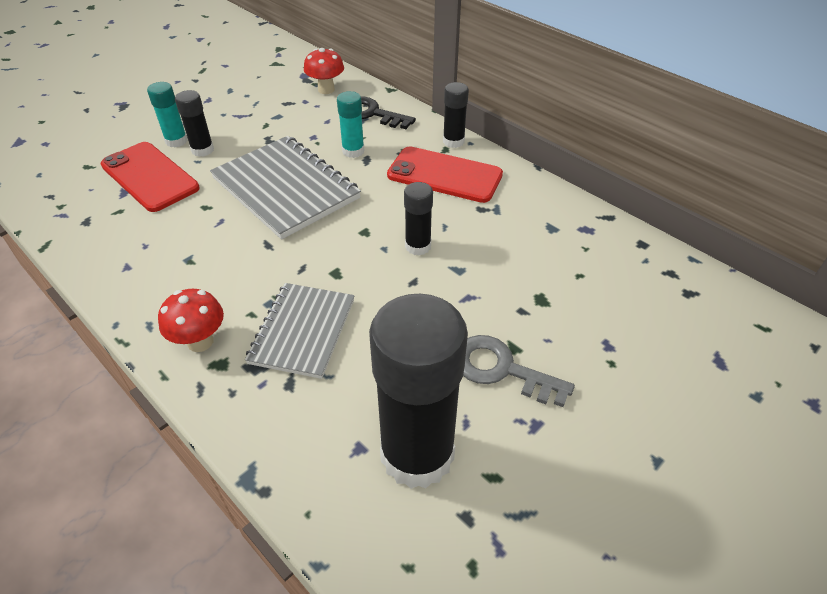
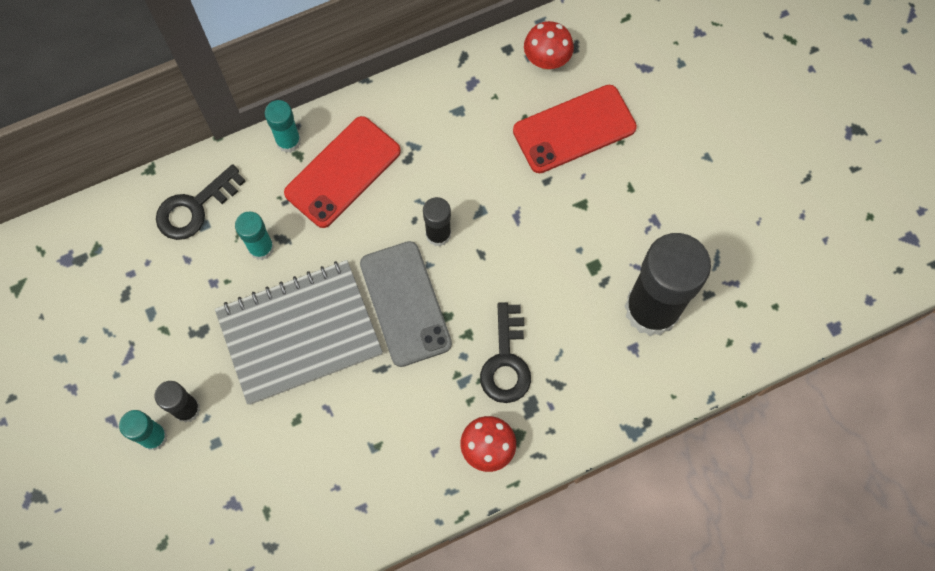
camera: 70 degrees left, 25 degrees up
red phone [101,142,200,212] -> red phone moved to [513,85,637,173]
grey notebook [245,283,354,379] -> black key [480,302,531,403]
red mushroom [304,48,344,94] -> red mushroom moved to [524,21,574,70]
black glue stick [443,82,469,148] -> turquoise glue stick [265,100,301,153]
grey key [463,335,575,407] -> none
none -> grey phone [360,241,452,367]

